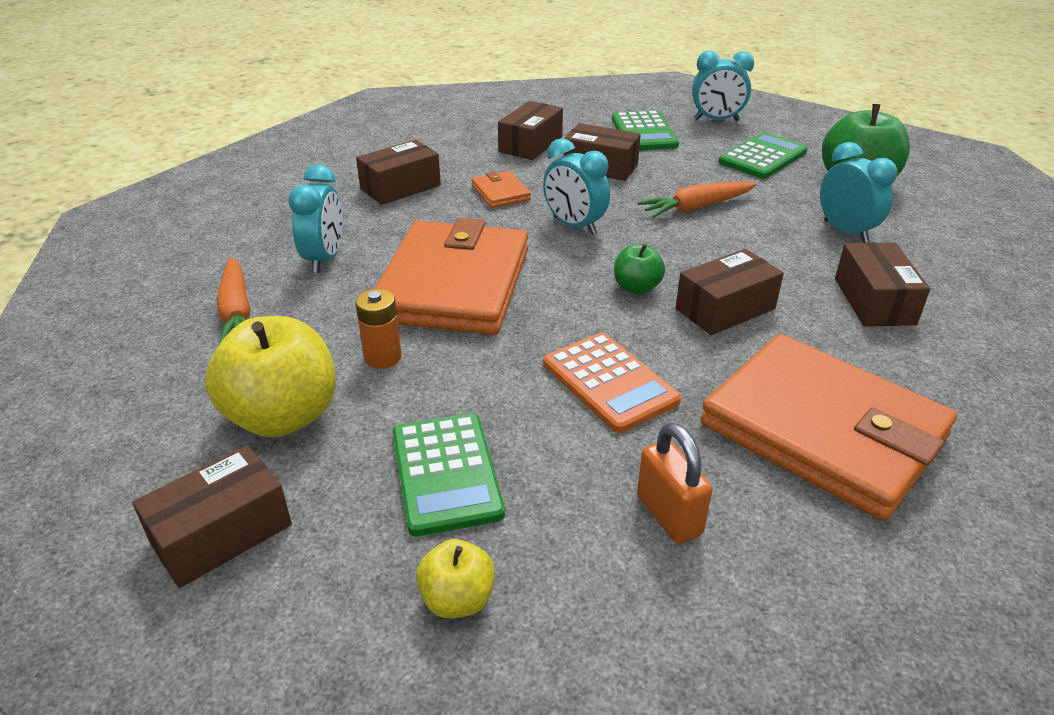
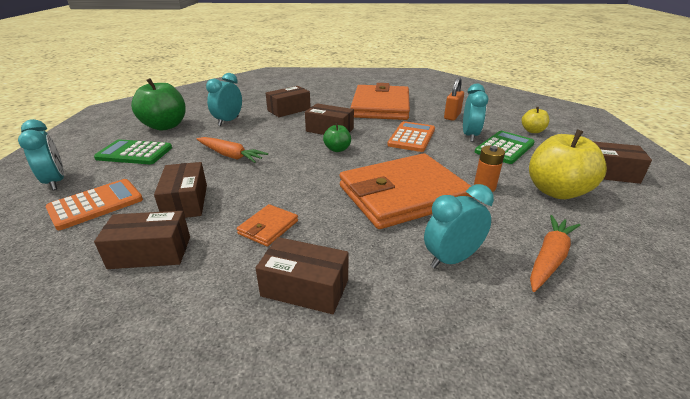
camera: 125 degrees left, 5 degrees down
turquoise clock [543,138,610,235] -> turquoise clock moved to [463,84,488,142]
green calculator [612,111,679,150] -> orange calculator [45,179,143,230]

